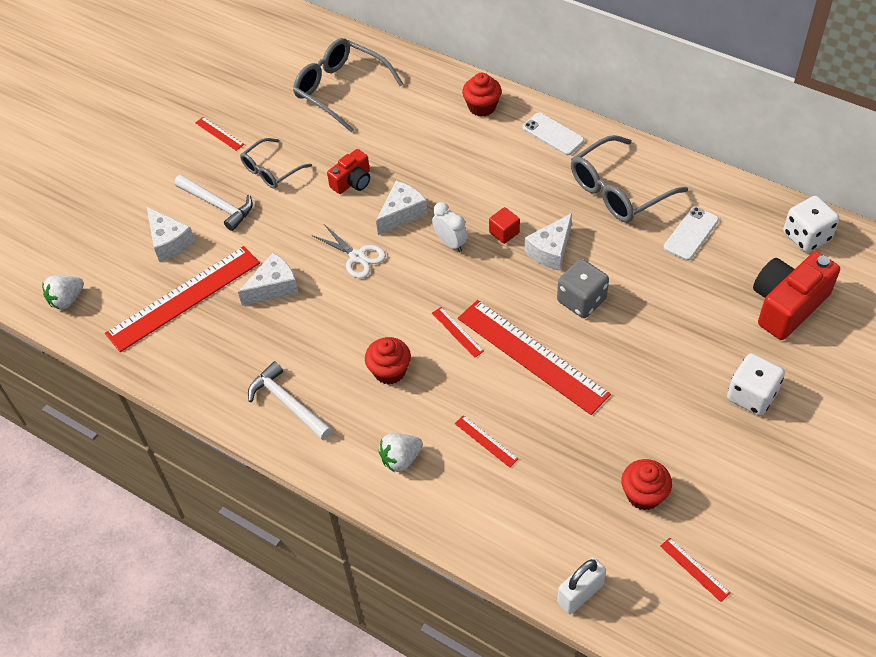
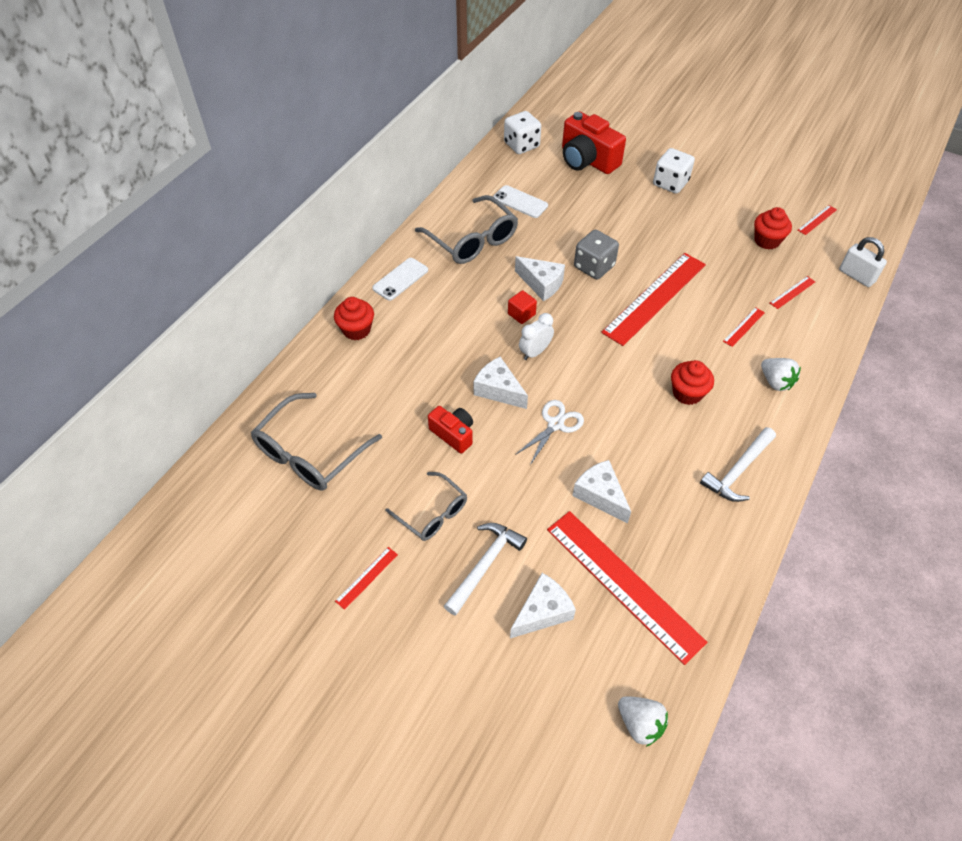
camera: 95 degrees left, 0 degrees up
red ruler [432,307,484,358] -> red ruler moved to [770,276,815,309]

